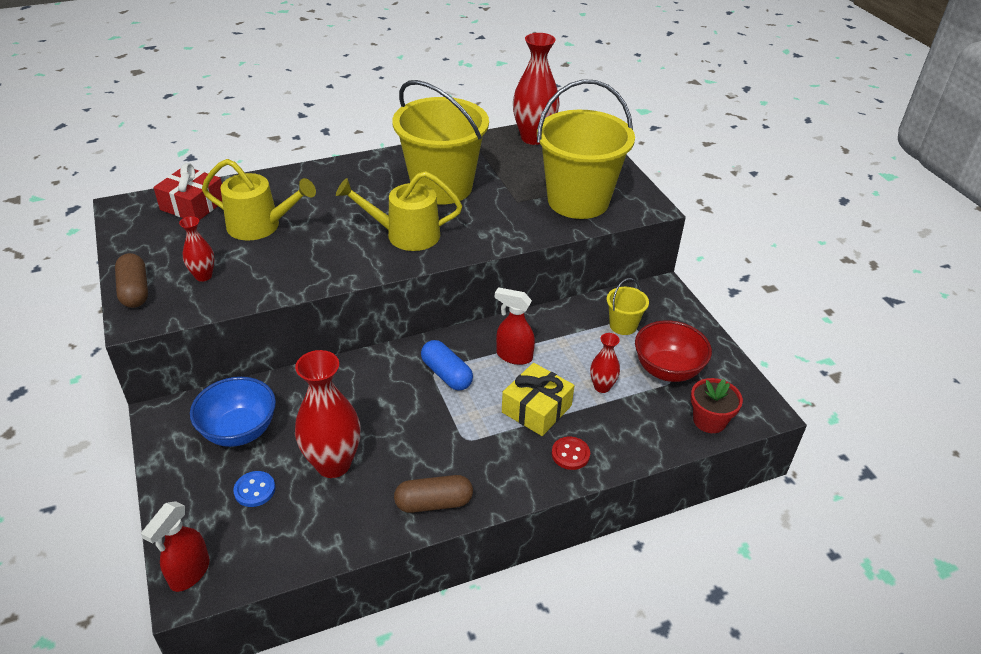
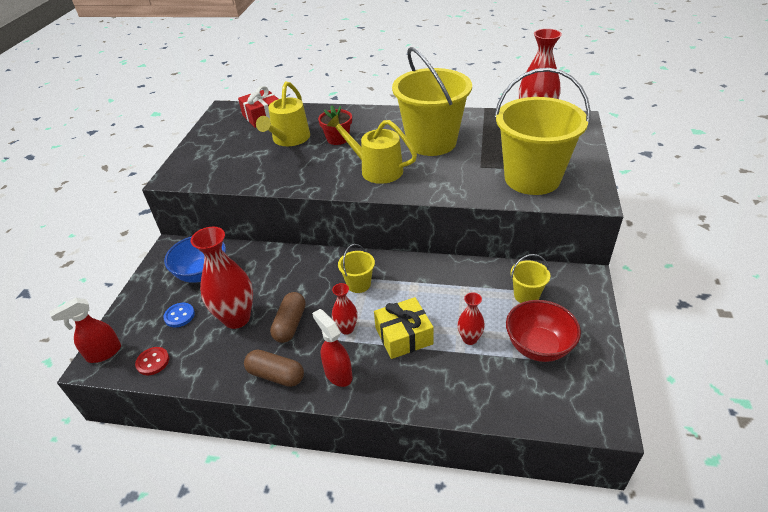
camera: 35 degrees right, 0 degrees up
brown capsule [115,253,148,308] -> brown capsule moved to [270,292,306,343]
red vase [179,216,215,282] -> red vase moved to [332,283,358,335]
yellow watering can [202,159,316,241] -> yellow watering can turned 60 degrees clockwise [256,81,310,146]
blue capsule [421,340,473,391] -> yellow bucket [338,244,375,293]
red spray bottle [495,287,535,365] -> red spray bottle moved to [312,309,352,387]
red button [552,437,590,470] -> red button moved to [135,347,169,375]
red flower pot [691,378,743,433] -> red flower pot moved to [318,105,352,145]

